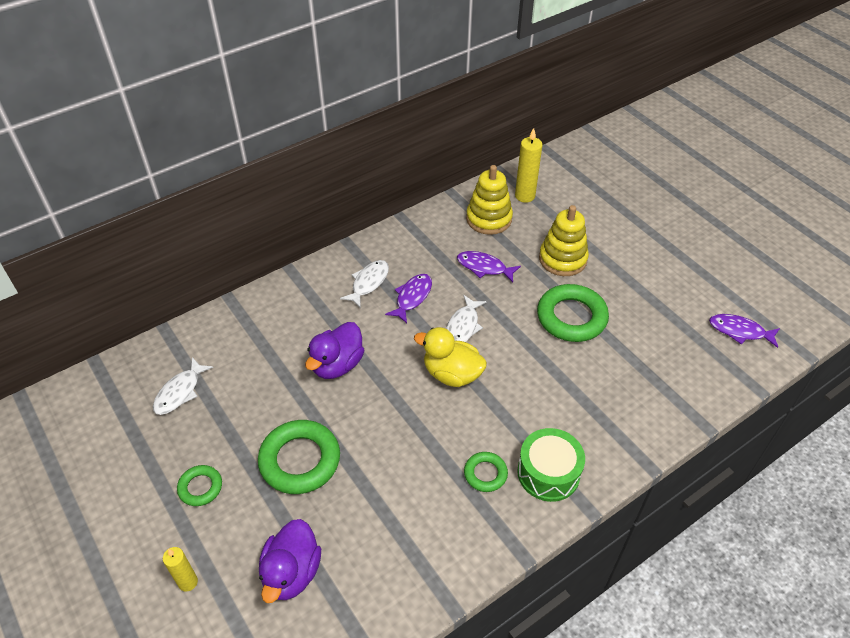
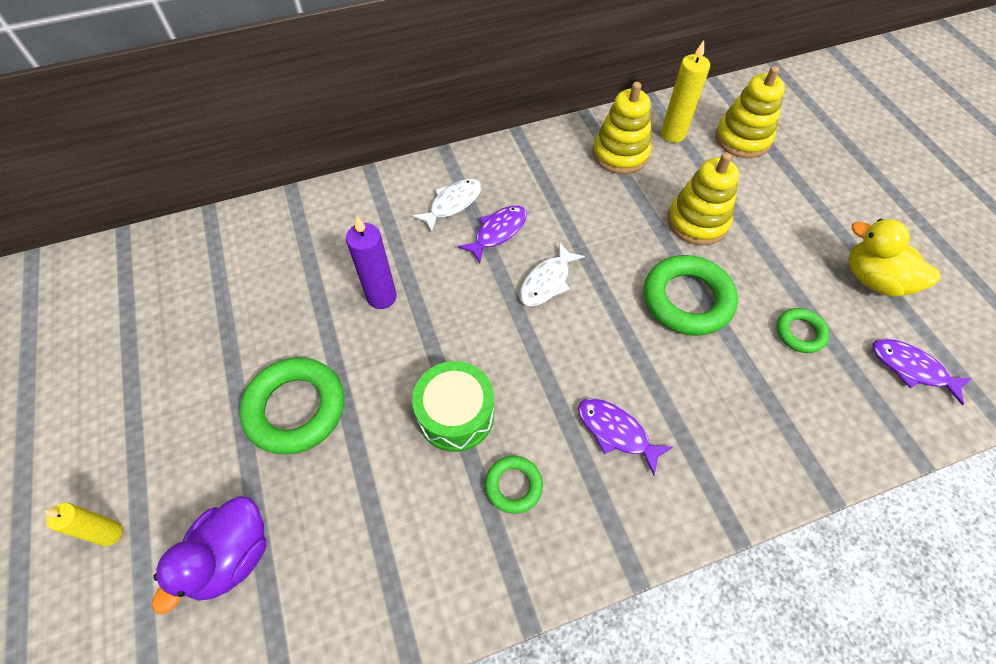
camera: 15 degrees right, 10 degrees up
white fish [153,357,213,415] -> none
green ring [177,465,222,506] -> green ring moved to [776,308,830,353]
purple duck [305,322,364,379] -> purple candle [346,215,397,309]
yellow duck [414,327,487,387] -> yellow duck moved to [848,219,940,297]
purple fish [457,251,521,282] -> purple fish moved to [578,398,673,475]
green drum [517,428,585,502] -> green drum moved to [412,361,494,452]
none -> yellow stacking toy [715,66,785,158]

